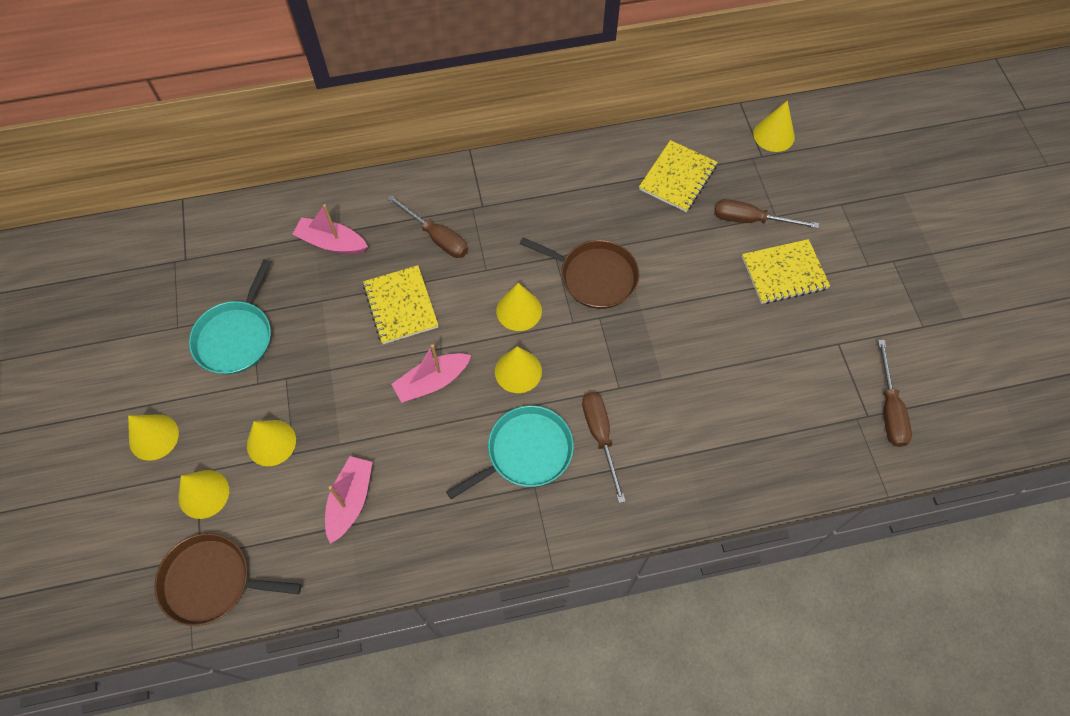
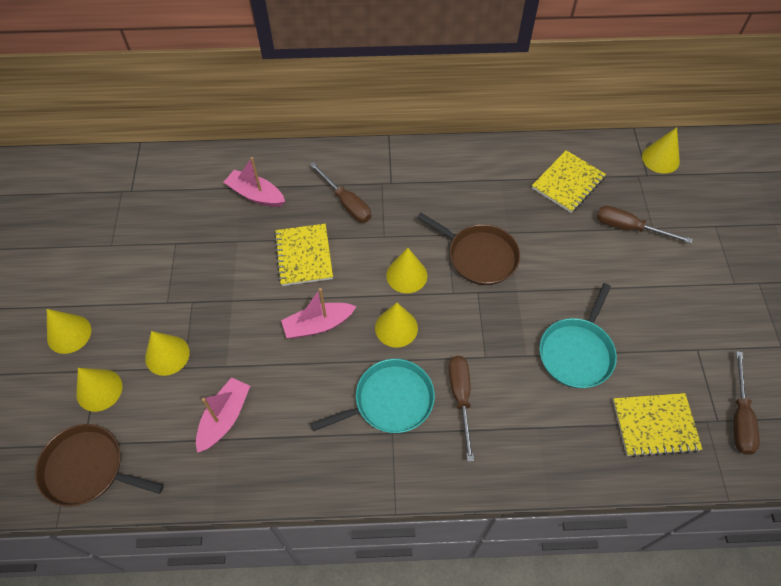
camera: 10 degrees right, 5 degrees down
turquoise pan [189,259,271,374] -> turquoise pan moved to [539,283,617,388]
yellow notebook [742,239,830,304] -> yellow notebook moved to [613,393,702,457]

